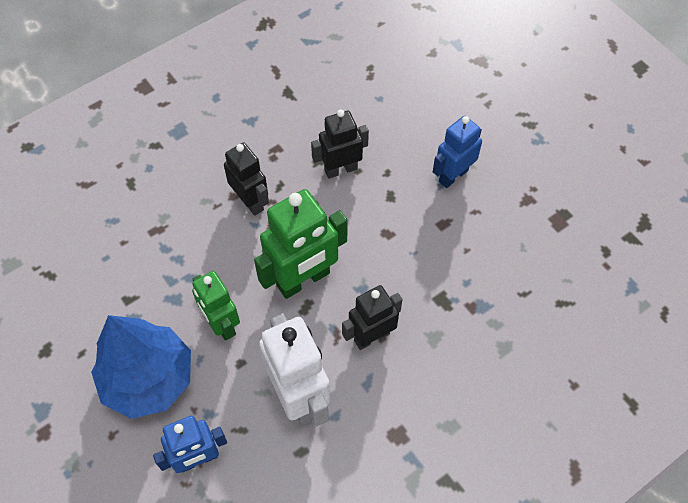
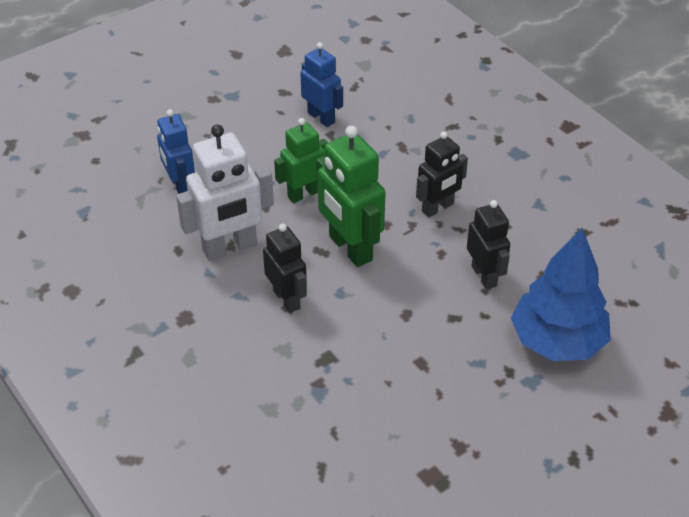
camera: 90 degrees right, 15 degrees down
blue tree [91,315,191,419] -> blue tree moved to [511,228,611,361]
blue robot [433,116,482,188] -> blue robot moved to [300,42,343,127]

